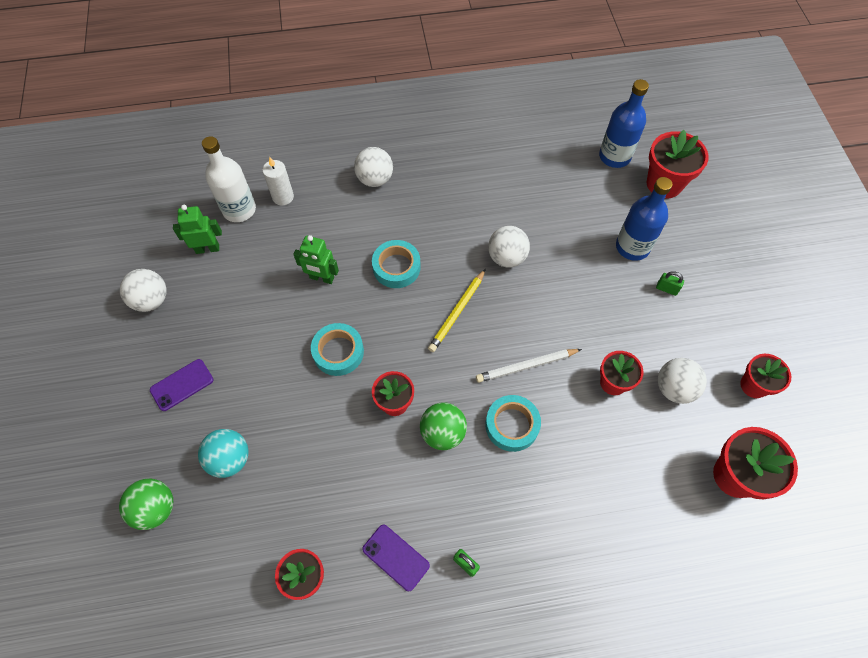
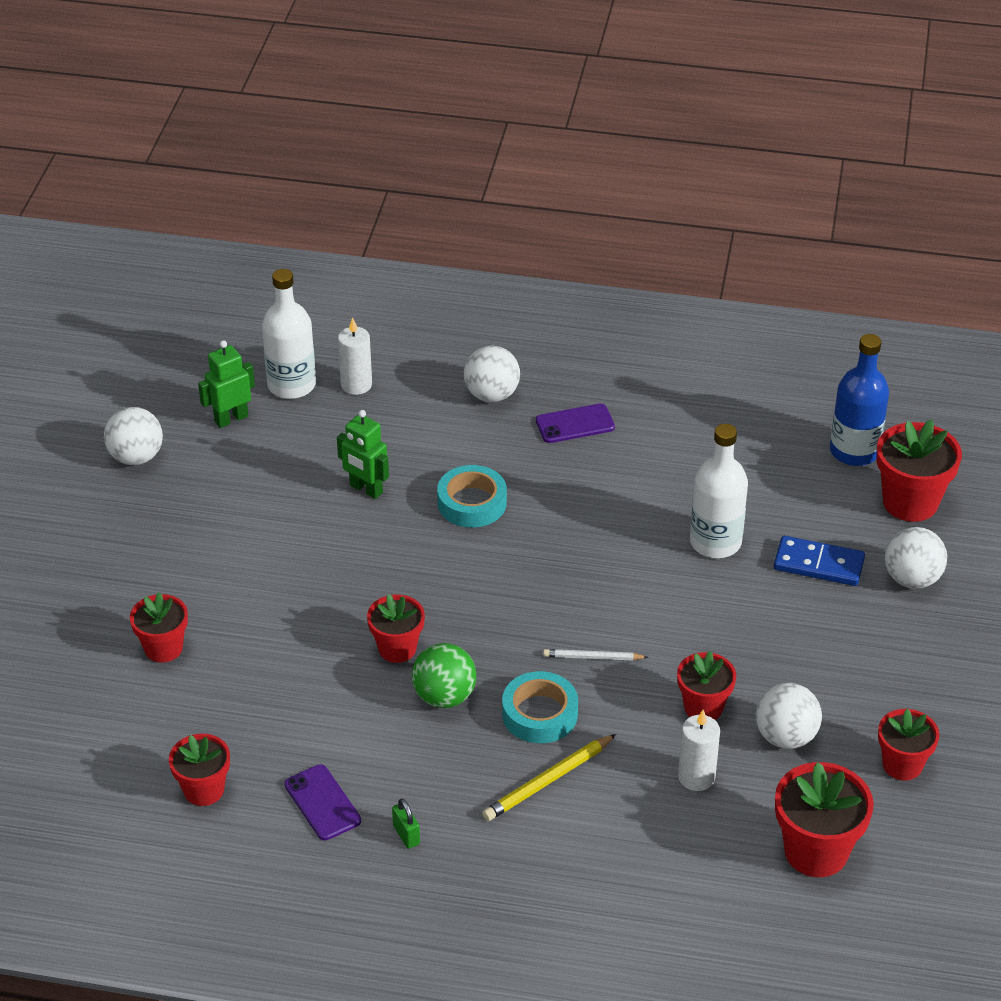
camera: 20 degrees right, 20 degrees down
green ball [119,479,173,530] -> none
purple phone [150,359,213,411] -> purple phone moved to [536,403,615,443]
green robot [173,205,222,254] -> green robot turned 45 degrees counterclockwise [198,340,255,428]
turquoise ball [198,429,249,478] -> red flower pot [130,592,188,663]
turquoise tape [311,323,364,376] -> none
yellow pencil [428,269,486,352] -> yellow pencil moved to [482,734,616,821]
white pencil [476,349,582,383] -> white pencil [543,649,648,660], size x0.65
white ball [488,226,530,268] -> white ball moved to [885,527,947,589]
blue bottle [616,177,673,261] -> blue domino [774,536,865,586]
green padlock [656,271,684,296] -> none
none -> white candle [678,710,720,791]
none -> white bottle [690,424,748,558]

